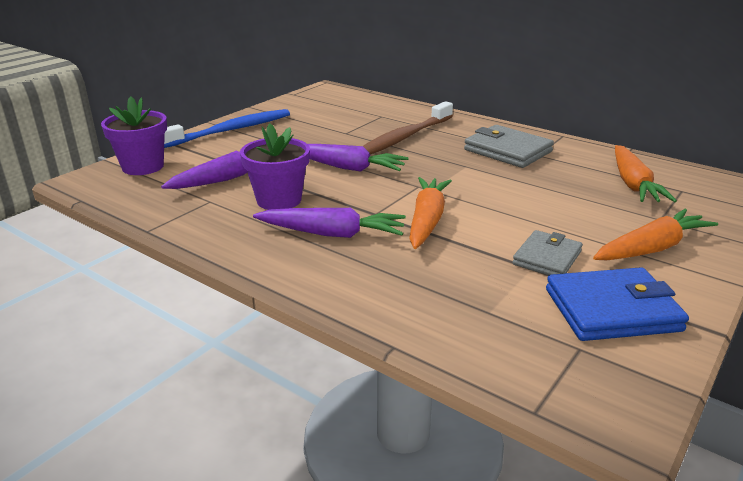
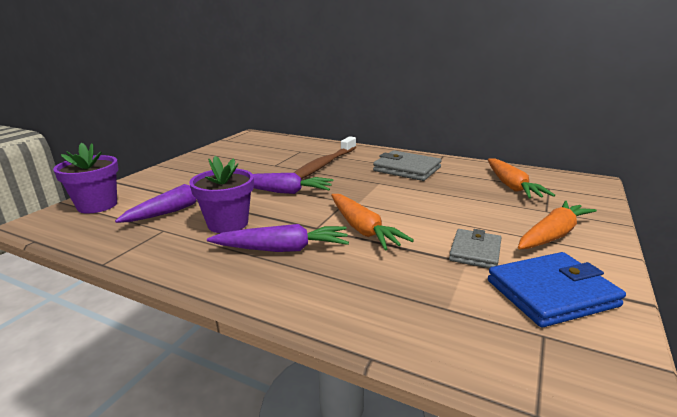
camera: 10 degrees left, 5 degrees down
blue toothbrush [164,109,290,148] -> none
orange carrot [409,177,452,249] -> orange carrot turned 150 degrees clockwise [331,194,414,250]

